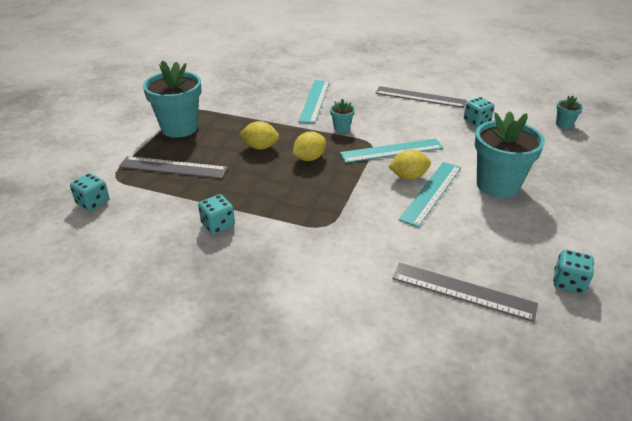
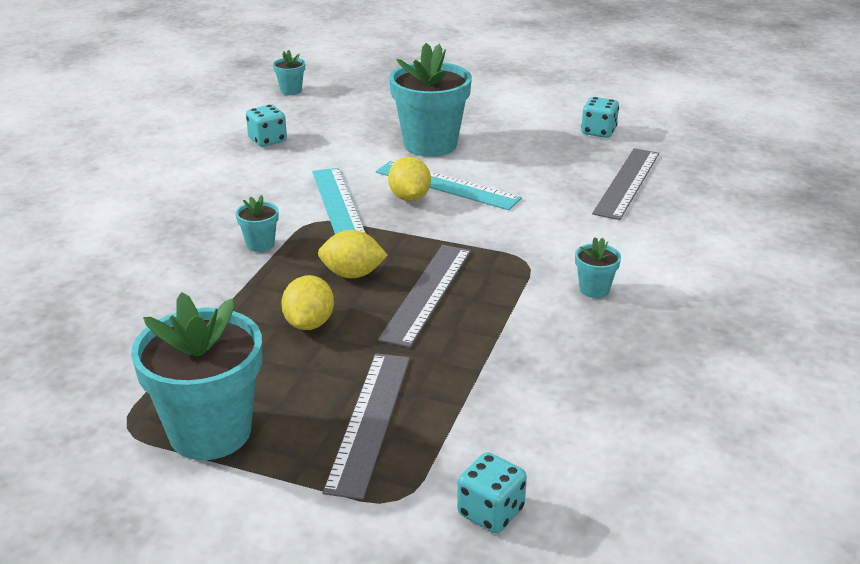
camera: 90 degrees left, 5 degrees down
turquoise dice [198,194,235,234] -> none
yellow lemon [293,132,326,161] -> yellow lemon turned 45 degrees counterclockwise [318,230,388,278]
turquoise ruler [298,80,330,124] -> none
grey ruler [375,86,467,108] -> grey ruler moved to [378,245,471,348]
none -> turquoise flower pot [575,237,621,298]

